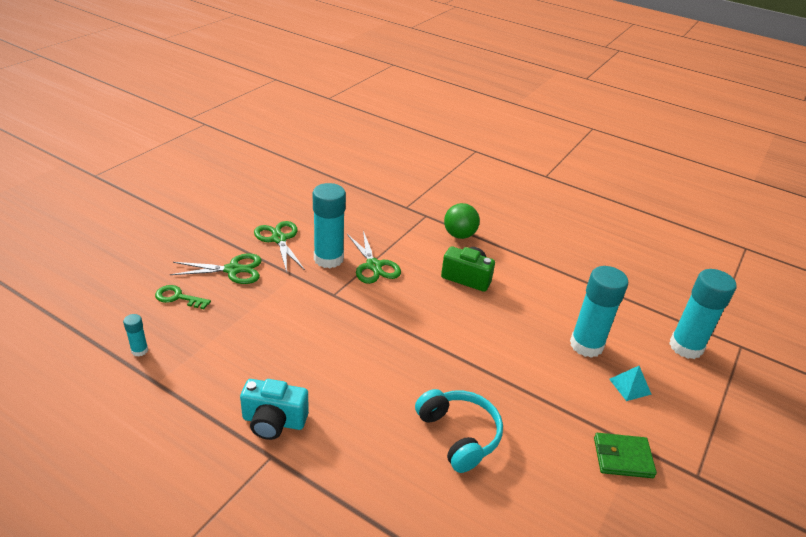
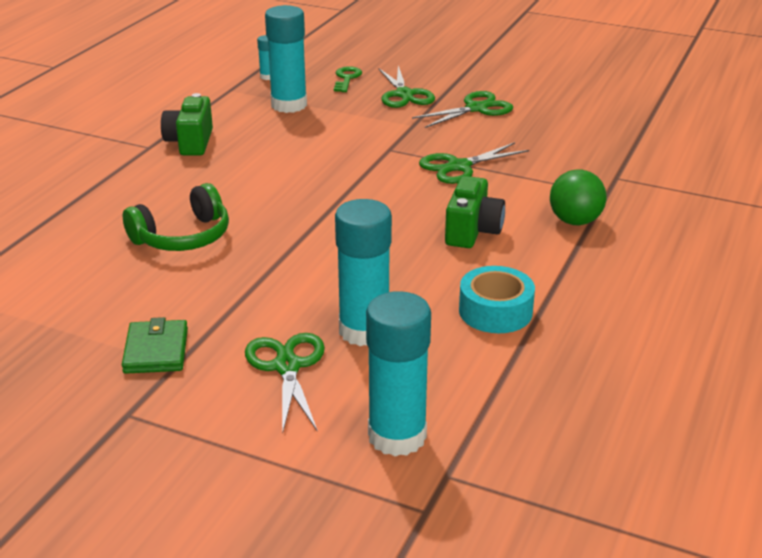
camera: 85 degrees right, 5 degrees down
turquoise camera [240,379,309,440] -> green camera [161,93,213,156]
turquoise glue stick [313,183,346,268] -> turquoise glue stick moved to [265,5,307,113]
turquoise headphones [415,389,503,473] -> green headphones [123,183,229,251]
turquoise pyramid [609,366,652,401] -> green scissors [245,333,325,435]
none -> turquoise tape [459,266,535,333]

